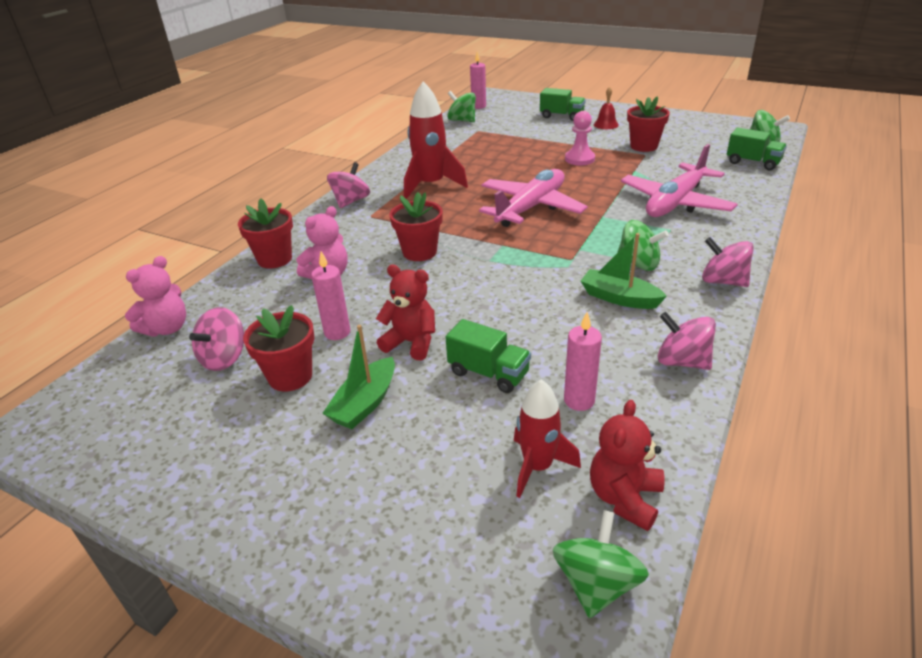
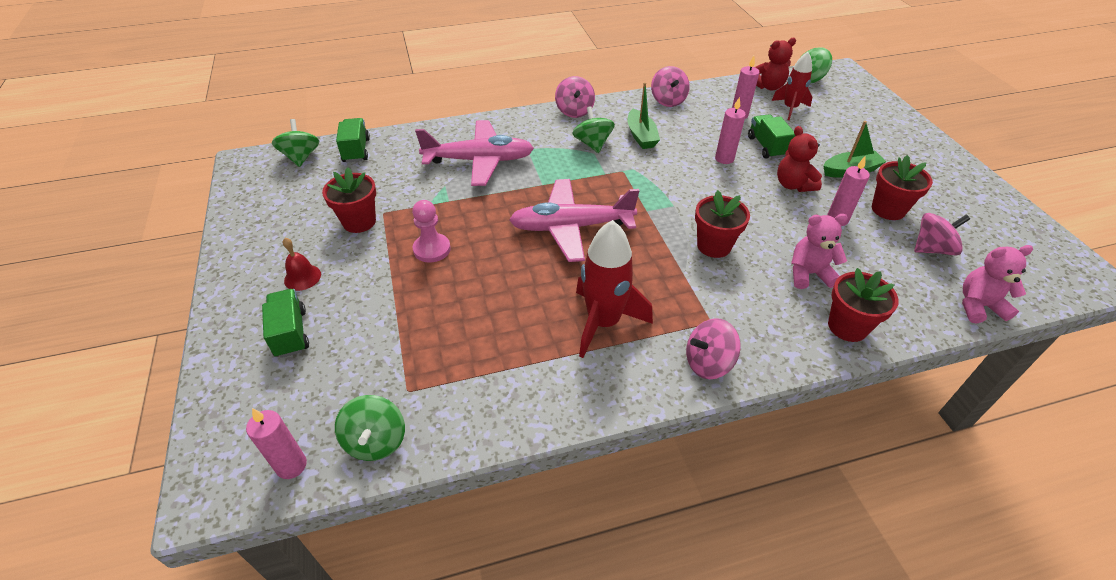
camera: 135 degrees left, 10 degrees up
none -> pink candle [715,97,746,164]

